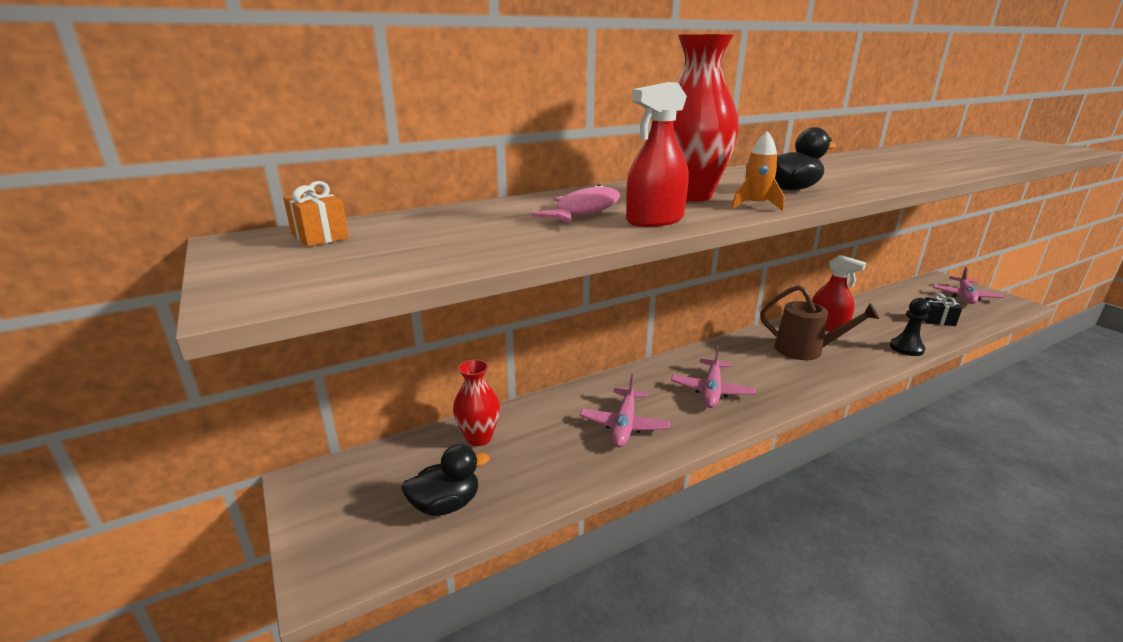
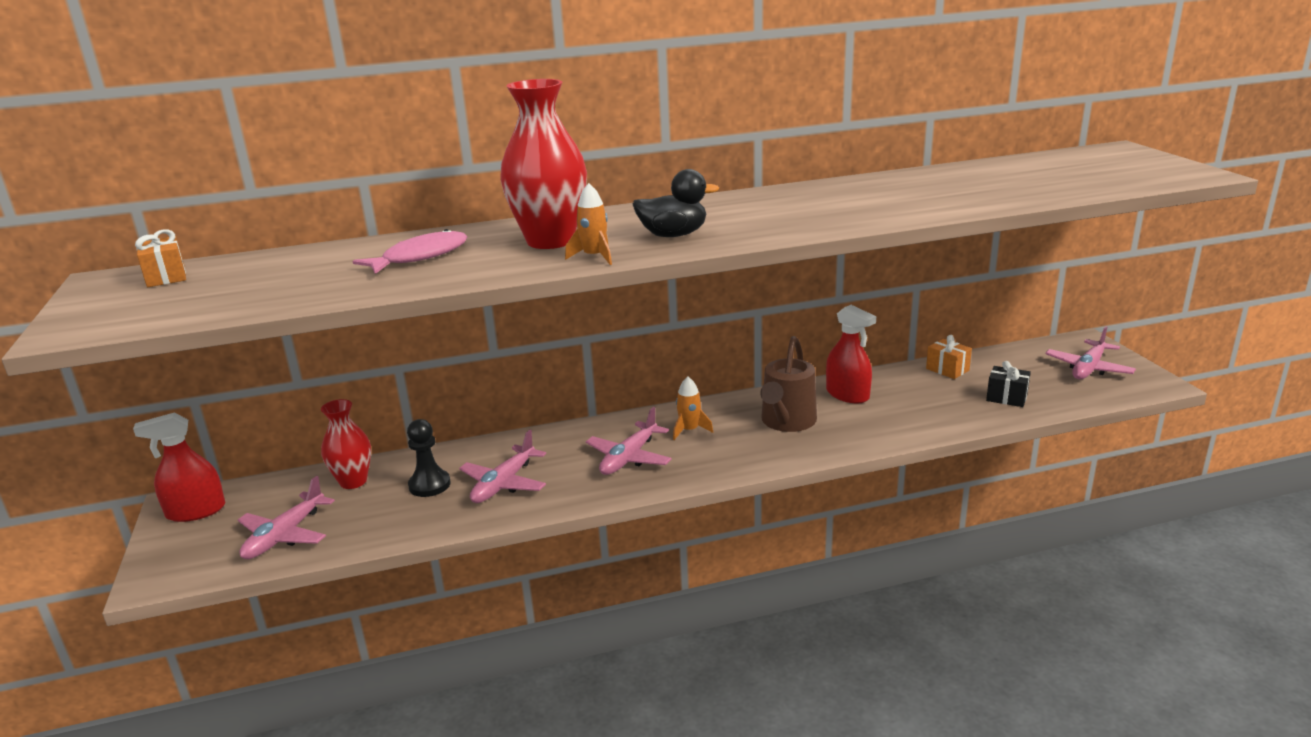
camera: 15 degrees right, 0 degrees up
black duck [401,444,490,516] -> pink plane [238,476,335,559]
red spray bottle [626,82,689,227] -> red spray bottle moved to [133,413,225,522]
brown watering can [760,285,879,360] -> brown watering can turned 75 degrees clockwise [760,336,817,432]
black pawn [890,298,931,356] -> black pawn moved to [407,419,451,497]
none -> orange rocket [673,377,713,440]
none -> orange gift [926,335,972,379]

